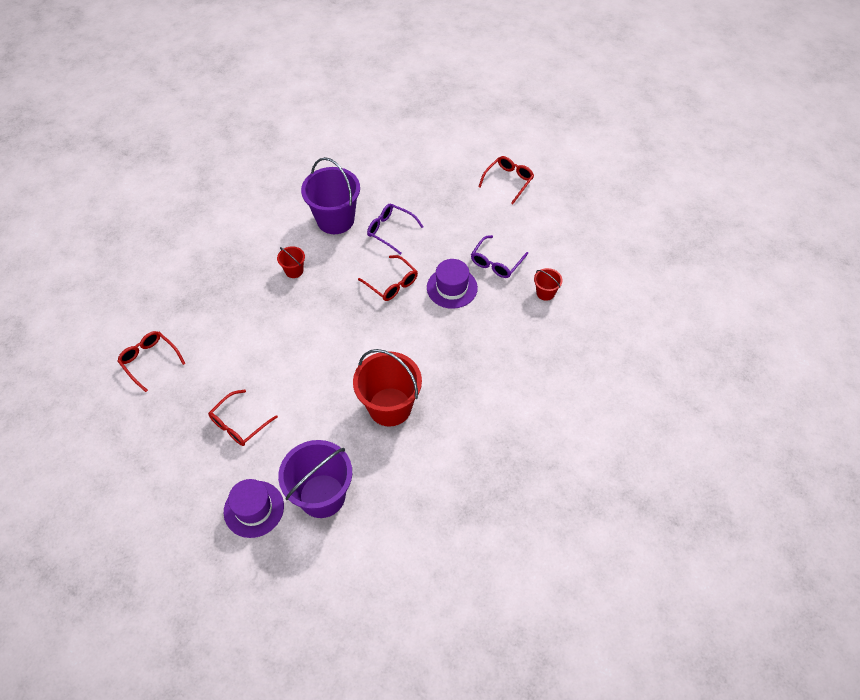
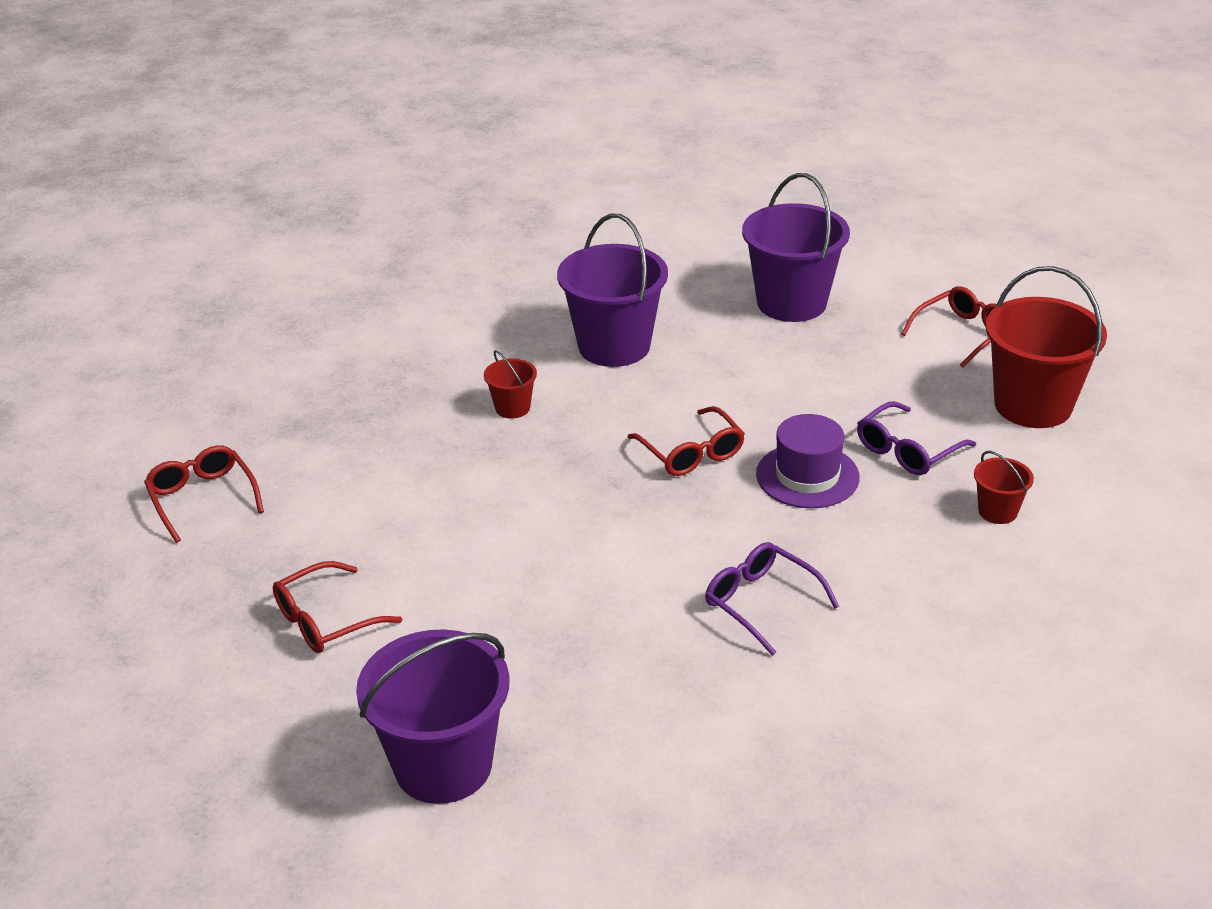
camera: 15 degrees right, 20 degrees down
purple hat [224,479,284,538] -> none
red bucket [353,349,422,427] -> red bucket moved to [985,266,1107,428]
purple glasses [367,204,423,255] -> purple glasses moved to [705,542,839,656]
none -> purple bucket [742,173,850,322]

